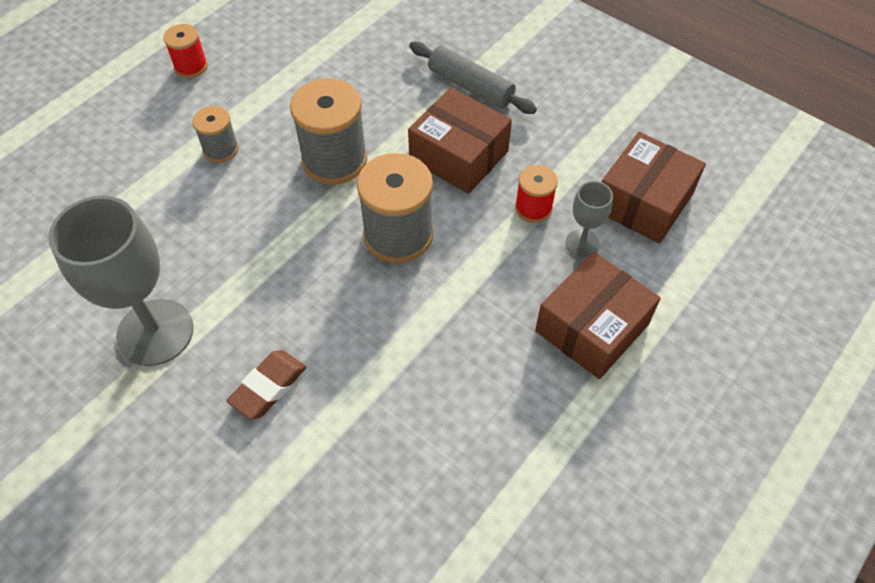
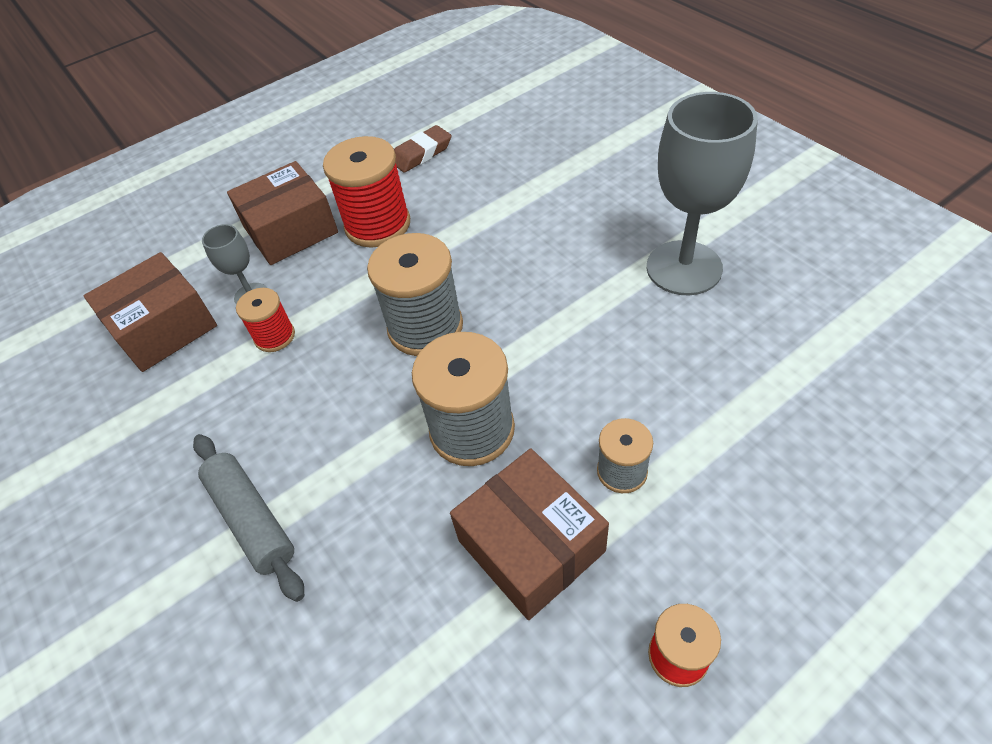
camera: 160 degrees left, 5 degrees down
brown eraser [227,350,306,420] -> brown eraser moved to [394,125,451,173]
brown box [408,88,512,194] -> brown box moved to [450,448,609,620]
none -> red spool [323,136,410,248]

